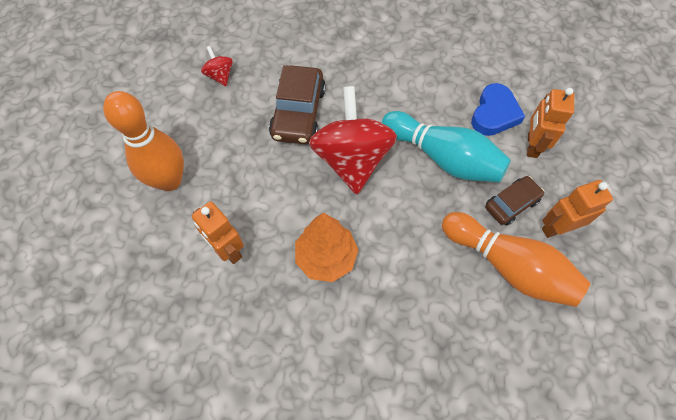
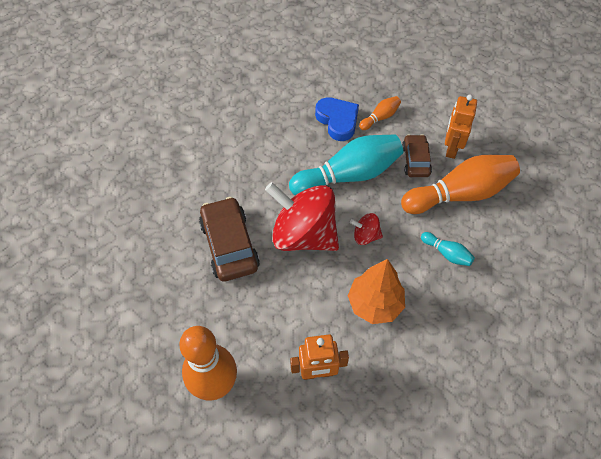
camera: 55 degrees left, 5 degrees down
red spinning top [201,46,233,86] -> red spinning top moved to [350,213,383,245]
brown car [269,65,326,144] -> brown car turned 150 degrees counterclockwise [199,197,260,281]
orange robot [527,88,574,158] -> orange bowling pin [359,96,401,130]
none -> turquoise bowling pin [421,232,475,266]

